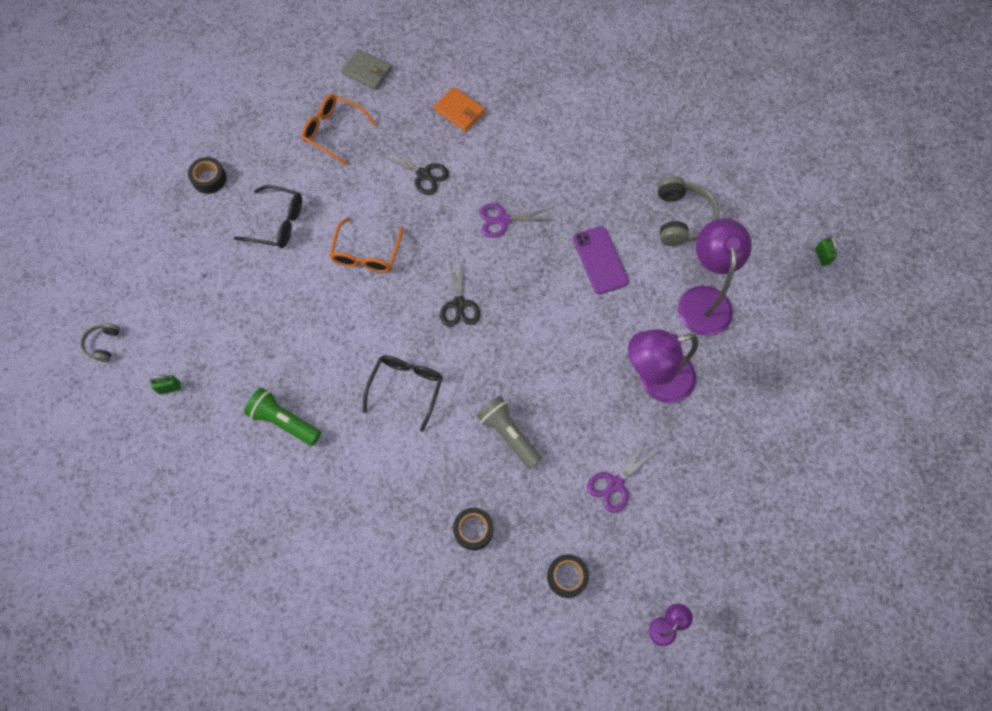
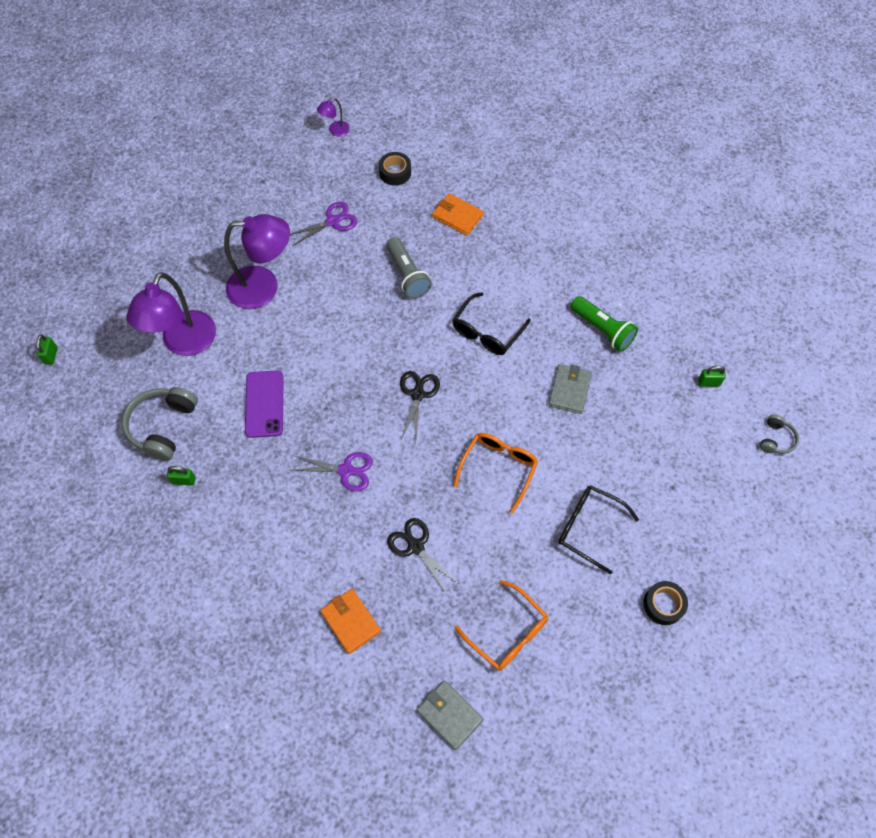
camera: 165 degrees left, 5 degrees down
black tape [453,508,494,550] -> orange wallet [432,193,484,236]
none -> green padlock [167,466,196,486]
none -> grey wallet [548,364,592,414]

